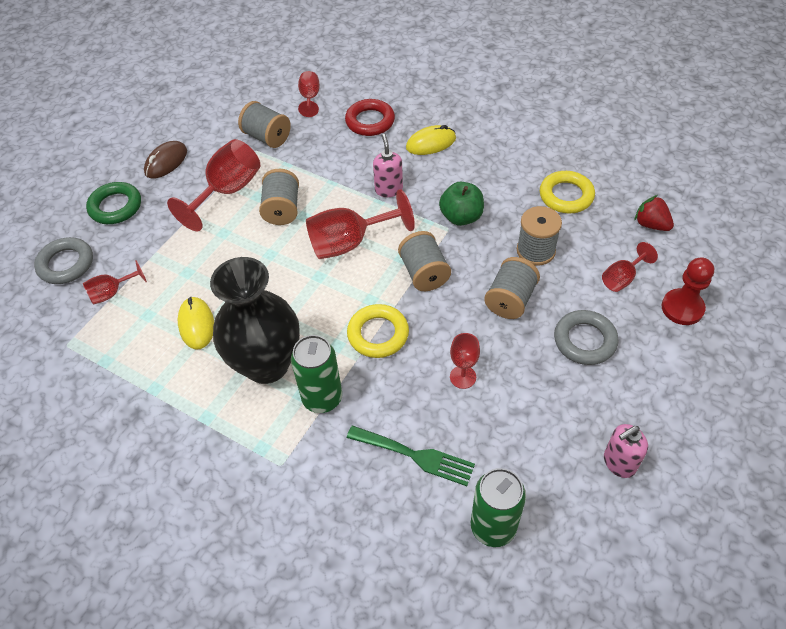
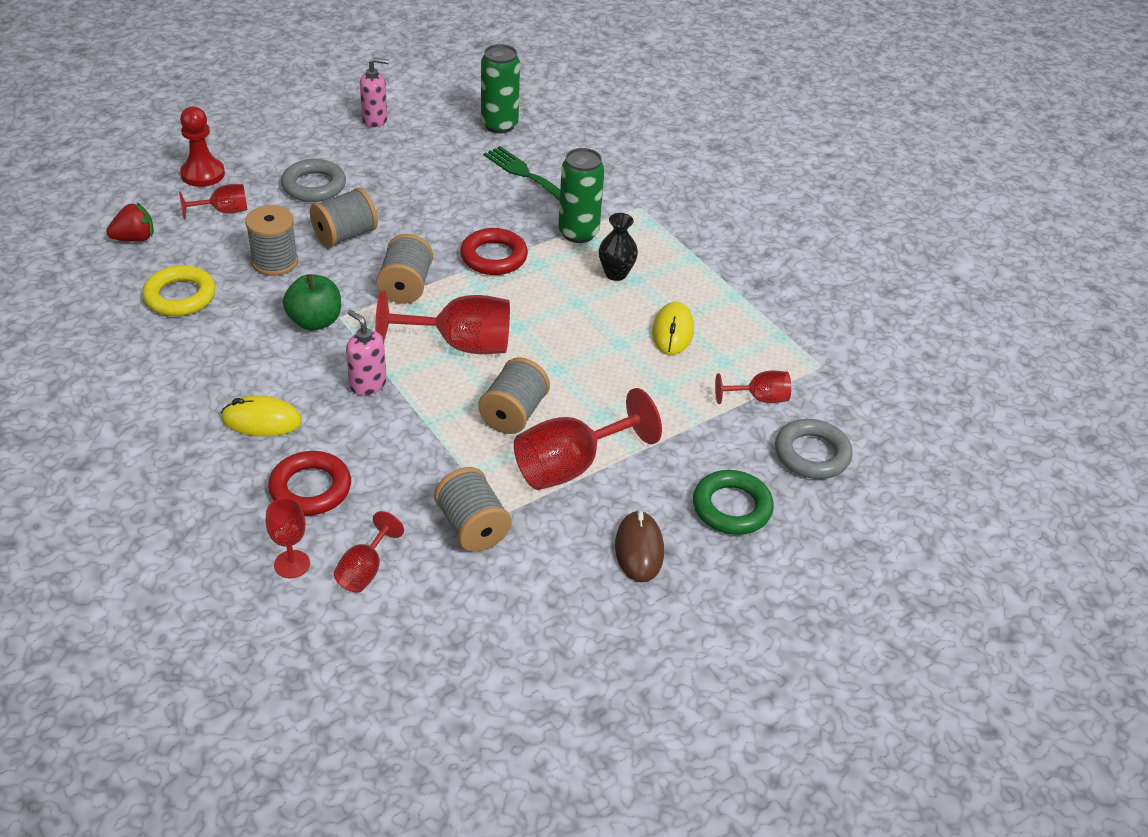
camera: 160 degrees left, 10 degrees down
brown mouse [144,141,187,179] -> brown mouse turned 60 degrees counterclockwise [615,510,664,582]
black vase [210,257,300,384] -> black vase [599,213,638,281], size x0.45
yellow ring [347,304,409,358] -> red ring [460,228,528,275]
pink soap dispenser [373,134,403,197] -> pink soap dispenser turned 120 degrees clockwise [346,310,387,396]
red goblet [450,333,480,389] -> red goblet moved to [266,498,310,578]
red strawberry [634,195,674,231] -> red strawberry turned 90 degrees counterclockwise [106,202,154,242]

